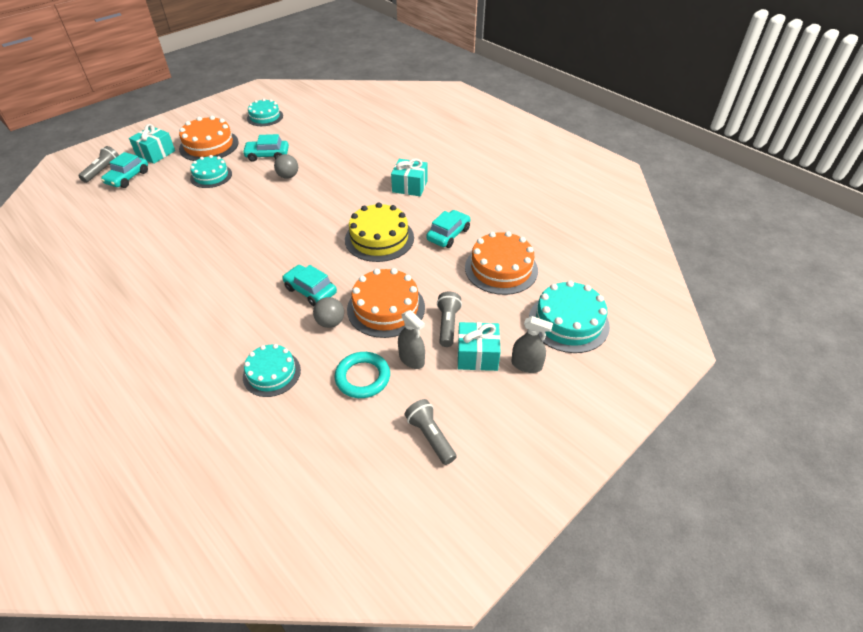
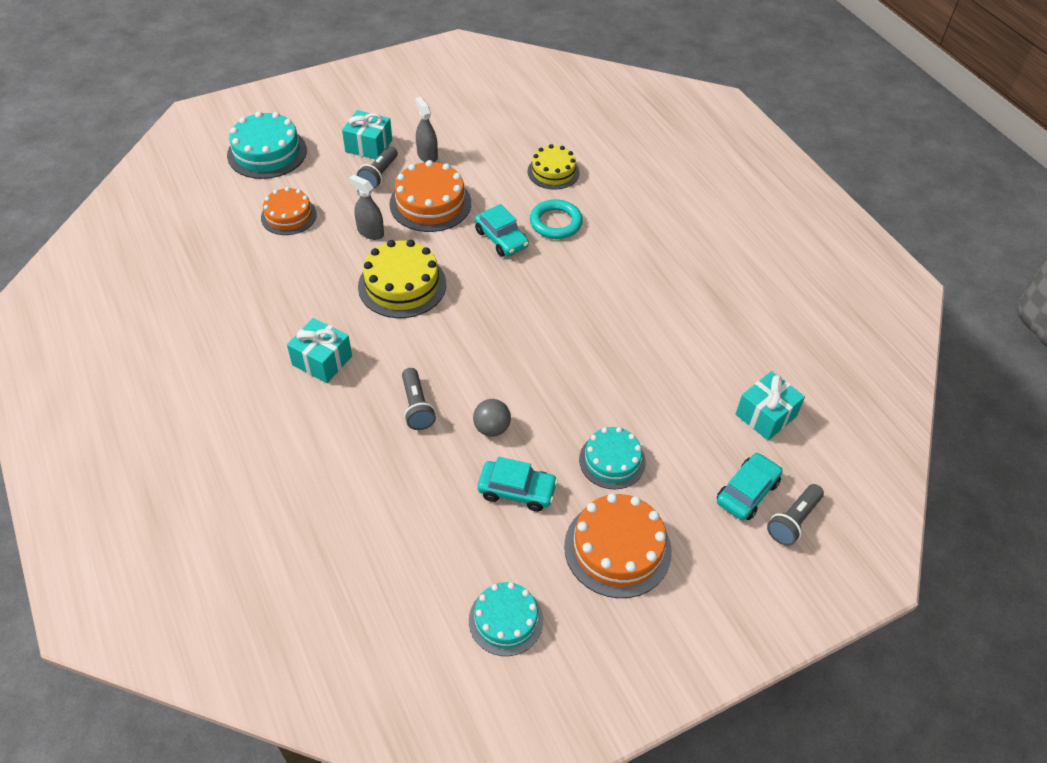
camera: 165 degrees left, 5 degrees up
turquoise gift [129,124,175,164] -> turquoise gift moved to [736,371,805,441]
turquoise cake [243,344,301,397] -> yellow cake [528,144,580,190]
grey ball [313,297,344,328] -> none
turquoise ring [334,352,390,398] -> turquoise ring moved to [530,199,583,239]
grey flashlight [405,399,457,465] -> grey flashlight moved to [402,368,436,430]
turquoise car [426,210,470,248] -> none
orange cake [465,231,538,295] -> orange cake [261,187,317,235], size x0.66
grey spray bottle [511,316,553,373] -> grey spray bottle moved to [349,175,384,240]

